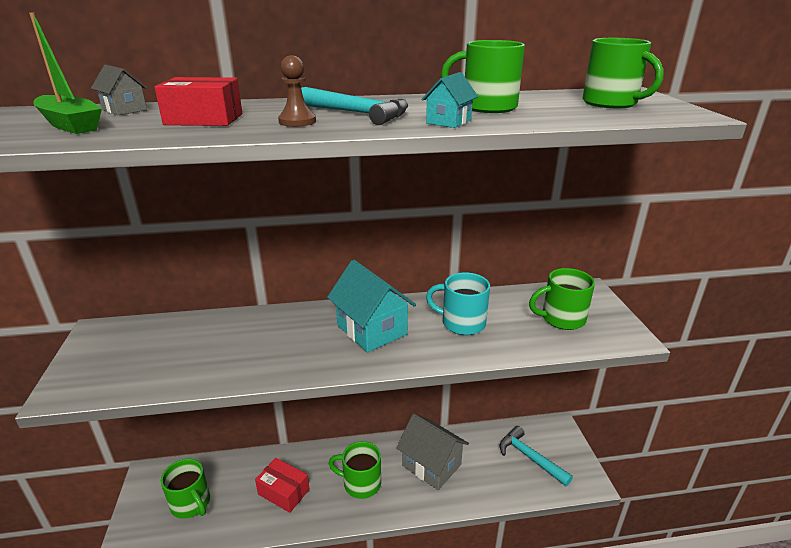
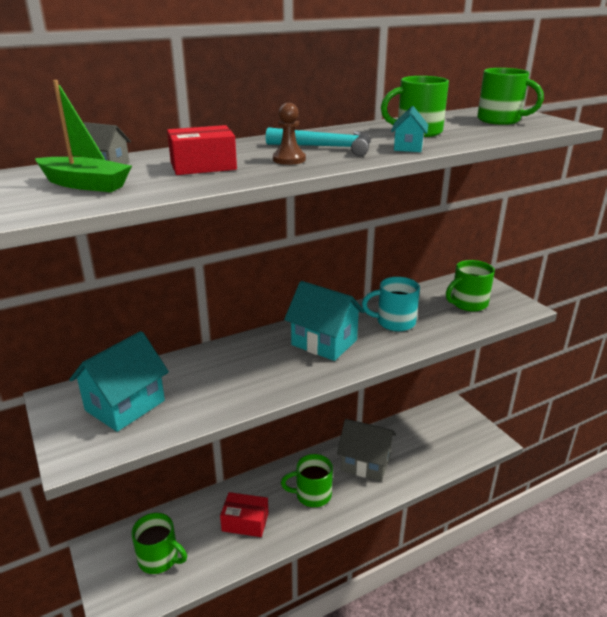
camera: 20 degrees left, 0 degrees up
turquoise hammer [500,426,573,486] -> none
none -> turquoise house [69,331,169,432]

